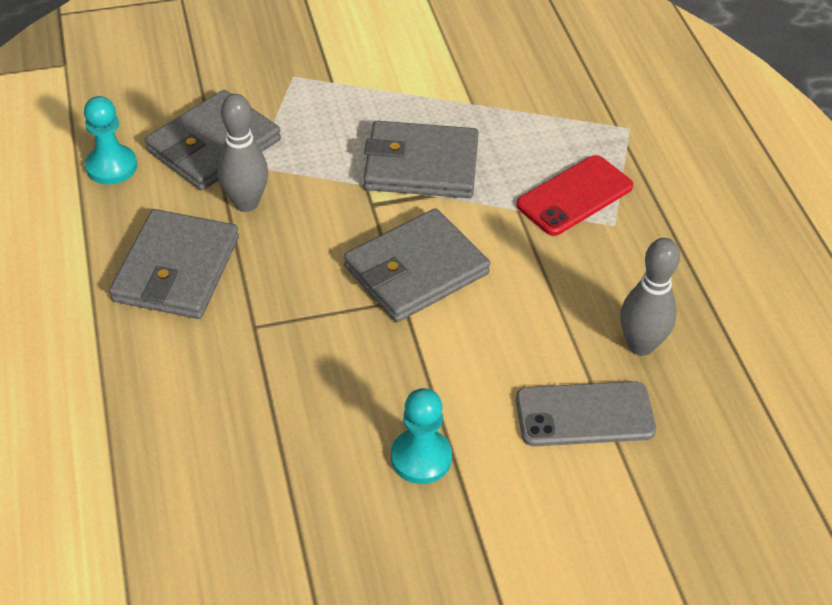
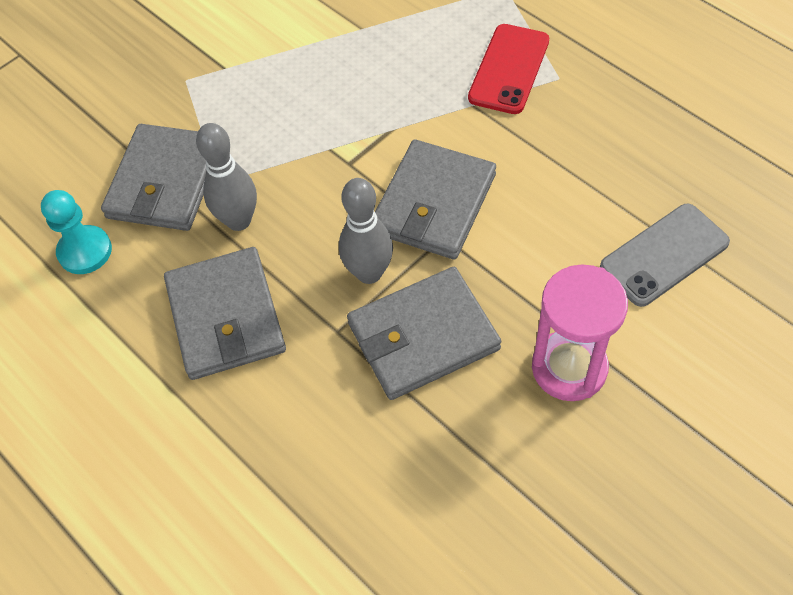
camera: 25 degrees left, 10 degrees up
grey wallet [364,121,479,198] -> grey wallet moved to [347,267,501,400]
turquoise pawn [391,388,452,484] -> pink hourglass [532,264,628,401]
grey bowling pin [620,238,680,356] -> grey bowling pin moved to [339,178,393,284]

